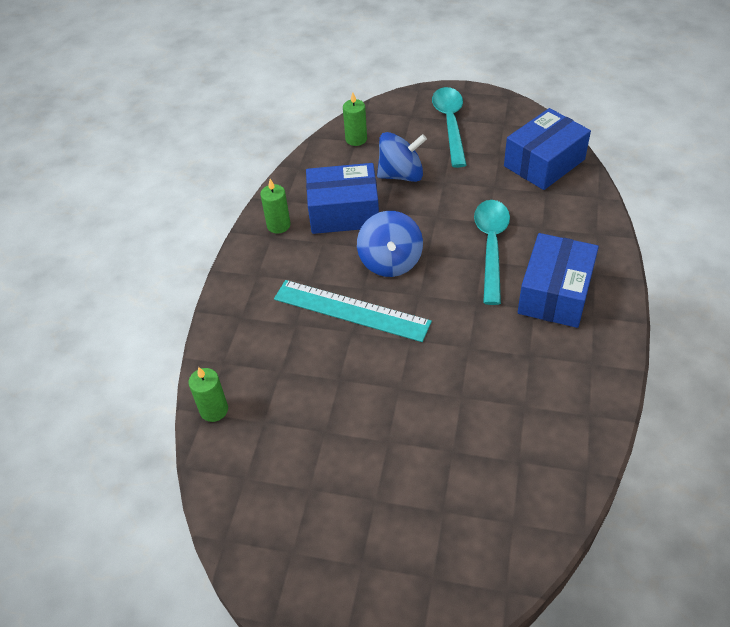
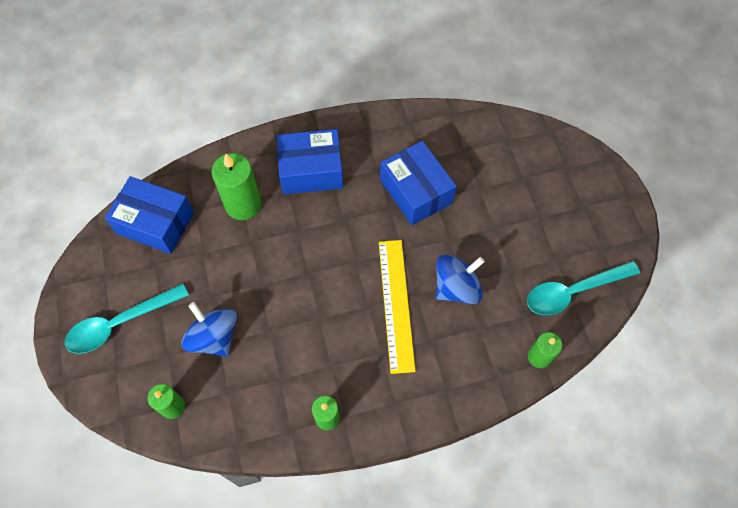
camera: 120 degrees left, 15 degrees up
turquoise ruler [274,280,432,342] -> yellow ruler [379,240,416,374]
blue box [306,163,379,234] -> blue box moved to [380,141,457,225]
blue spinning top [357,211,423,277] -> blue spinning top moved to [436,254,485,304]
turquoise spoon [474,200,510,305] -> turquoise spoon moved to [527,261,640,315]
none -> green candle [212,153,261,220]

